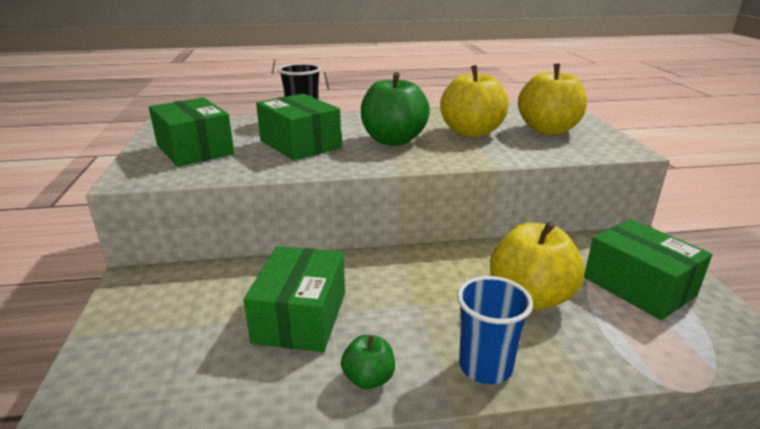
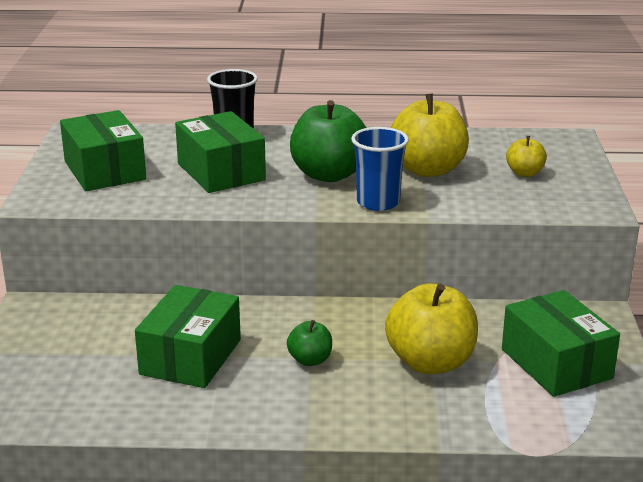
camera: 10 degrees right, 0 degrees up
green apple [341,335,395,389] -> green apple moved to [287,320,332,366]
blue cup [457,276,533,384] -> blue cup moved to [351,127,409,211]
yellow apple [518,64,587,135] -> yellow apple [506,136,547,177], size x0.50

